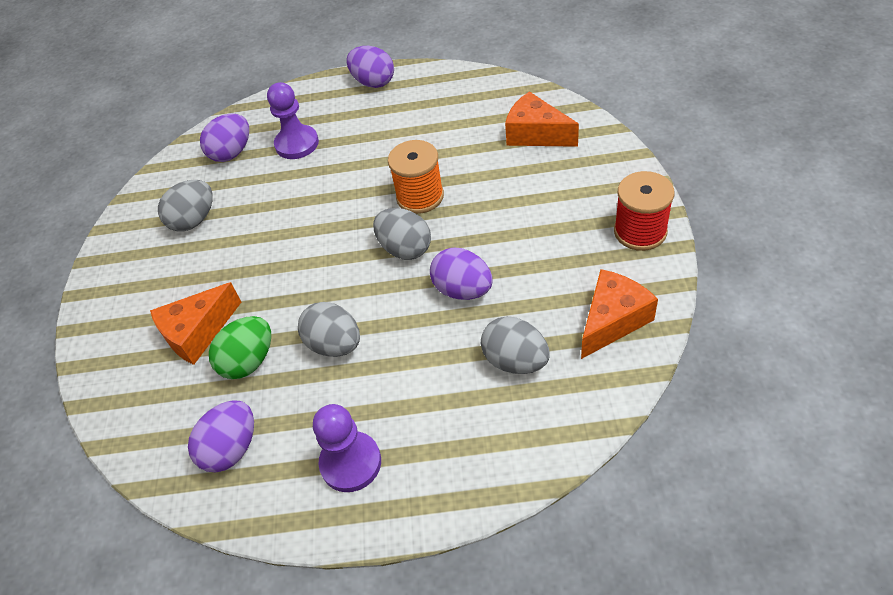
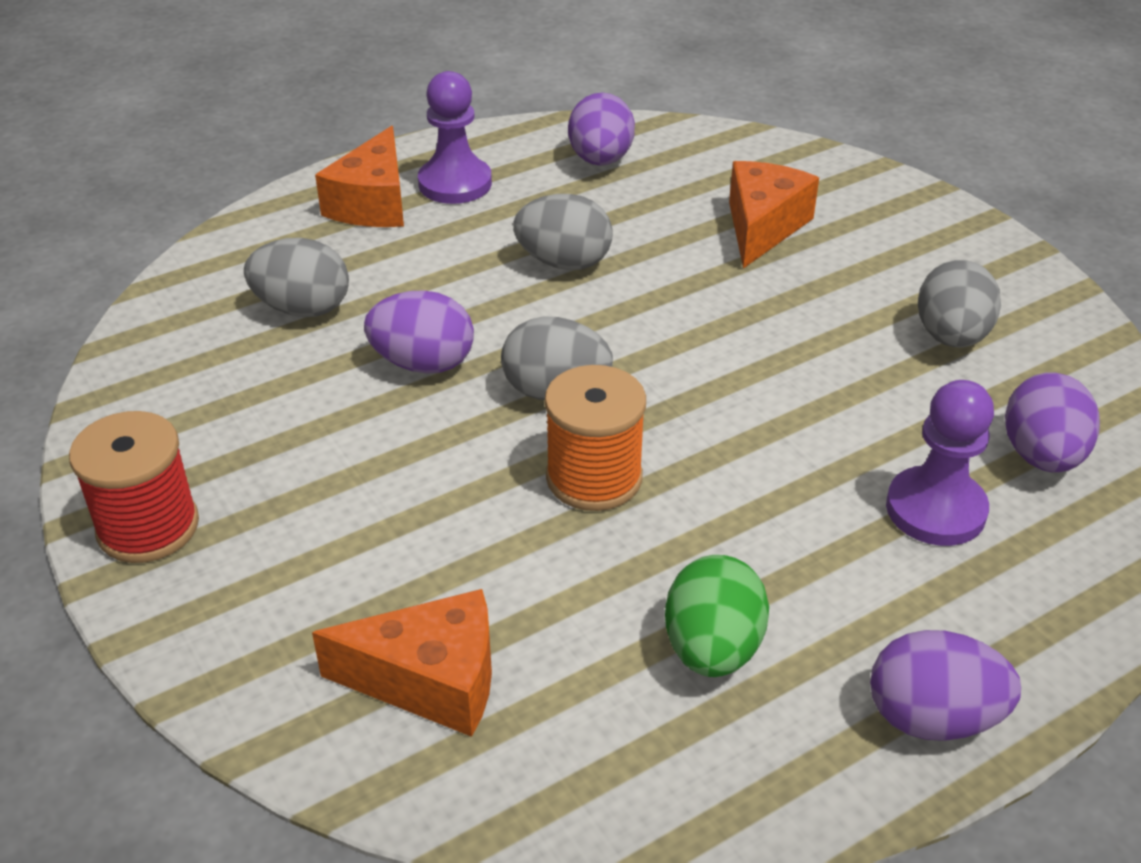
camera: 145 degrees right, 10 degrees down
green egg [209,316,271,379] -> green egg moved to [665,555,769,677]
orange cheese [581,269,658,359] -> orange cheese moved to [315,126,404,227]

